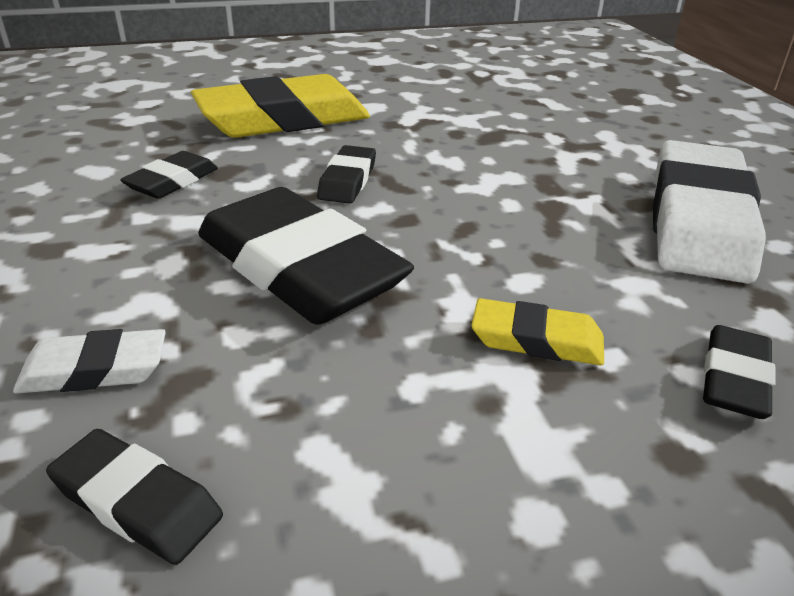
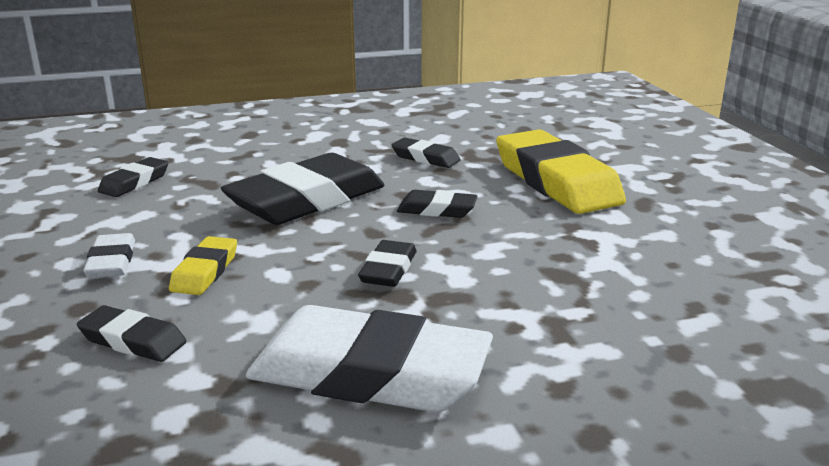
camera: 90 degrees right, 10 degrees down
white eraser [13,329,166,394] -> white eraser moved to [83,233,135,278]
none -> black eraser [358,240,417,287]

